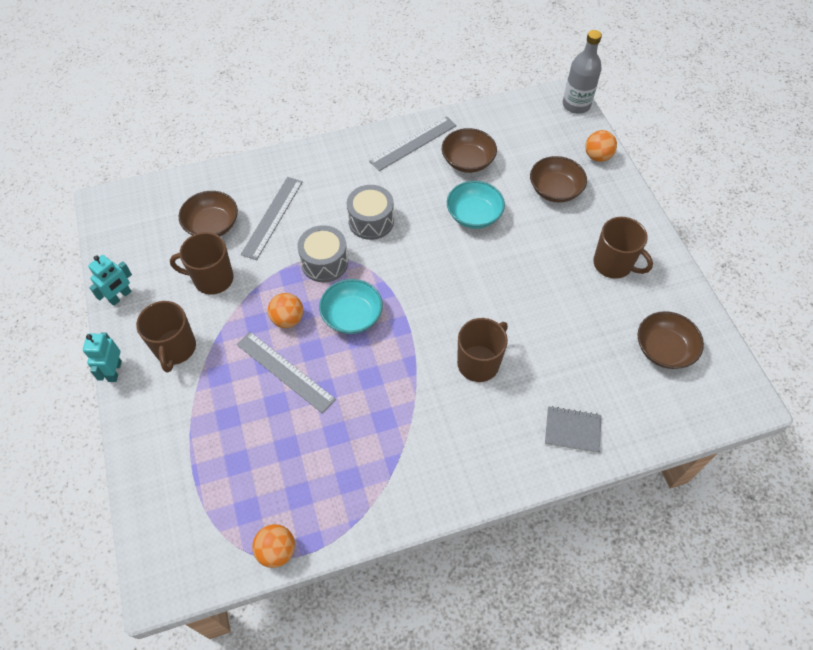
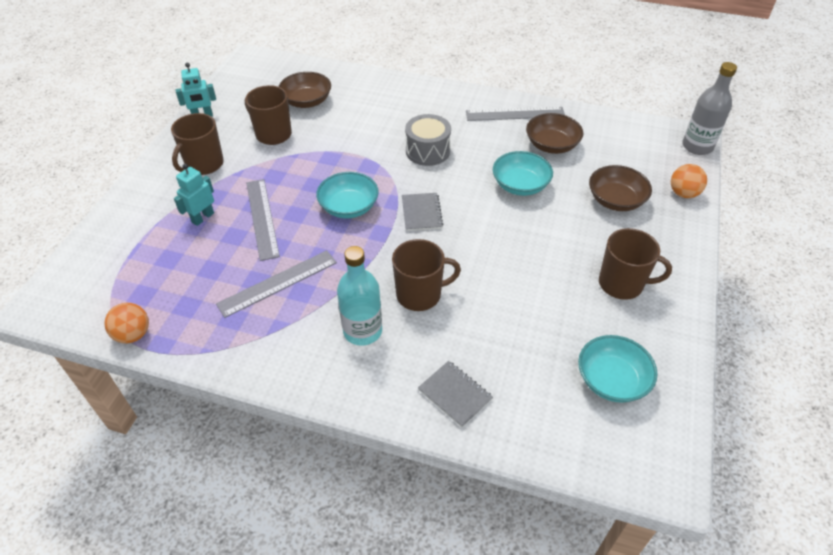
camera: 35 degrees right, 10 degrees down
turquoise robot [83,333,122,382] -> turquoise robot moved to [174,164,214,226]
grey ruler [241,177,303,260] -> grey ruler moved to [216,250,337,318]
orange ball [268,293,303,328] -> none
grey drum [297,225,348,282] -> none
brown mug [593,217,653,279] -> brown mug turned 60 degrees counterclockwise [599,228,672,300]
brown bowl [638,311,704,369] -> turquoise bowl [578,335,658,403]
none -> turquoise bottle [337,246,382,346]
none -> grey notebook [402,193,443,231]

